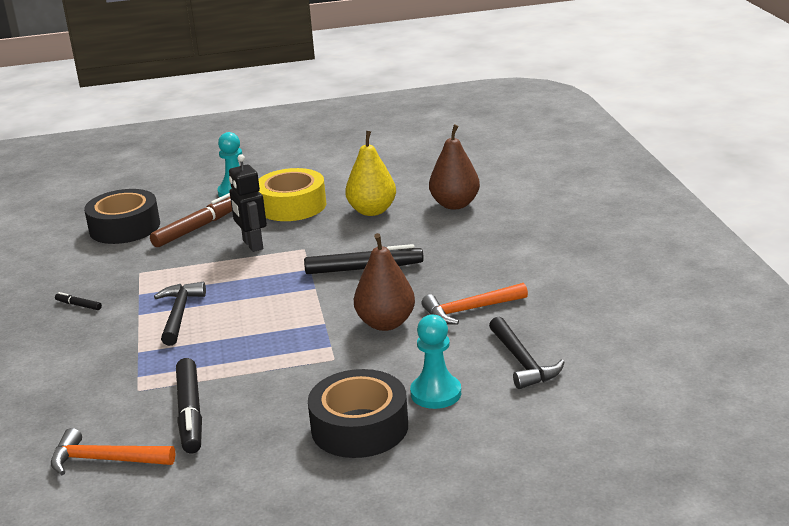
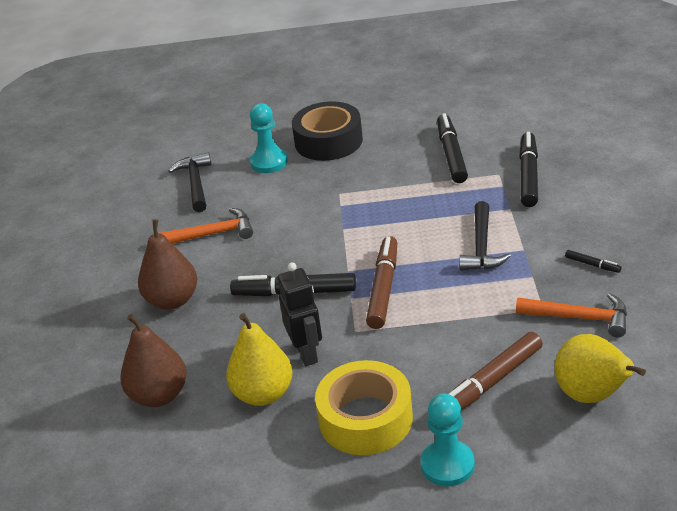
camera: 170 degrees left, 10 degrees up
orange hammer [51,428,175,475] -> orange hammer moved to [516,293,627,338]
black tape [84,189,160,244] -> yellow pear [555,334,646,403]
black robot [229,154,267,252] -> black robot moved to [278,262,322,366]
brown pear [354,233,415,331] -> brown pear moved to [138,219,197,310]
none -> brown marker [366,236,397,329]
none -> black marker [519,132,538,207]

